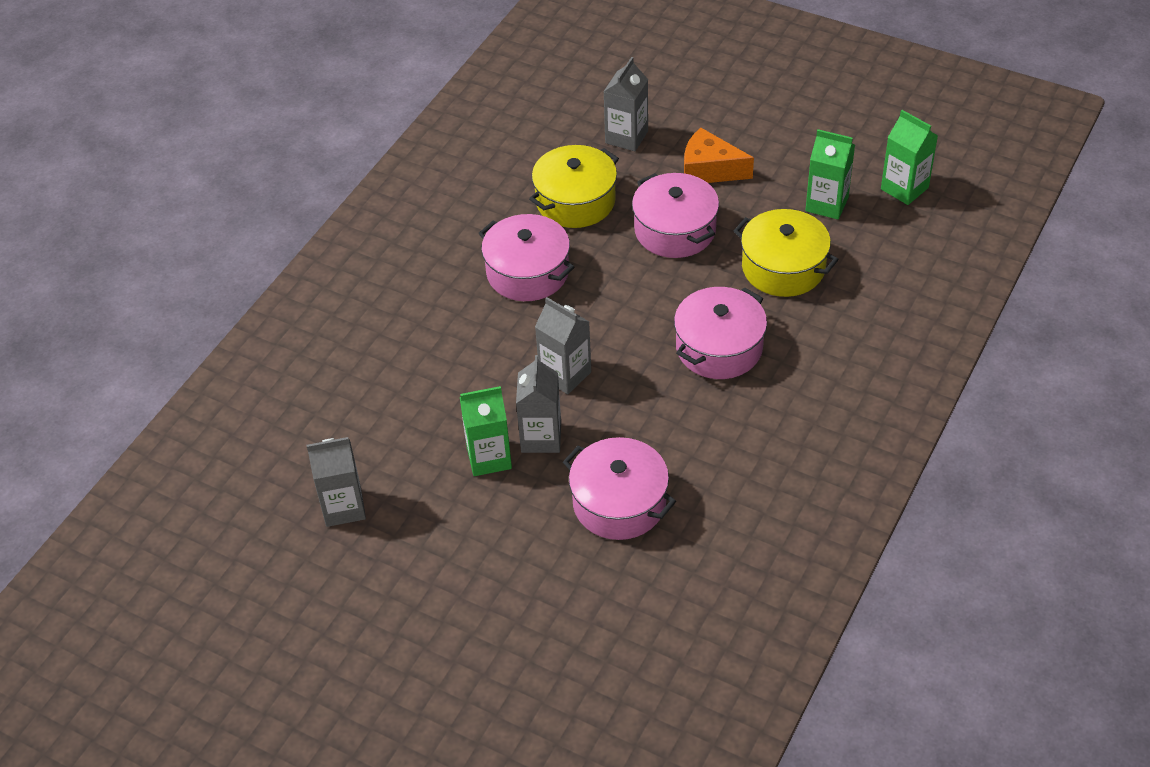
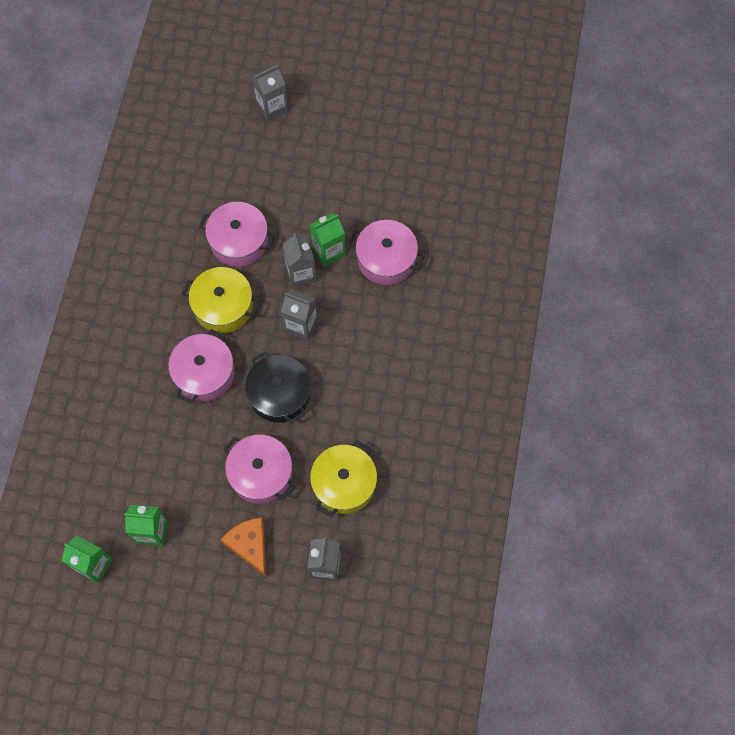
camera: 160 degrees right, 20 degrees up
grey carton [307,437,366,527] -> grey carton moved to [252,65,288,121]
pink pot [478,214,575,301] -> pink pot moved to [349,220,425,285]
orange cheese [684,128,754,183] -> orange cheese turned 120 degrees counterclockwise [220,518,266,577]
yellow pot [734,209,839,297] -> yellow pot moved to [182,267,260,333]
none -> black pot [245,351,310,423]

